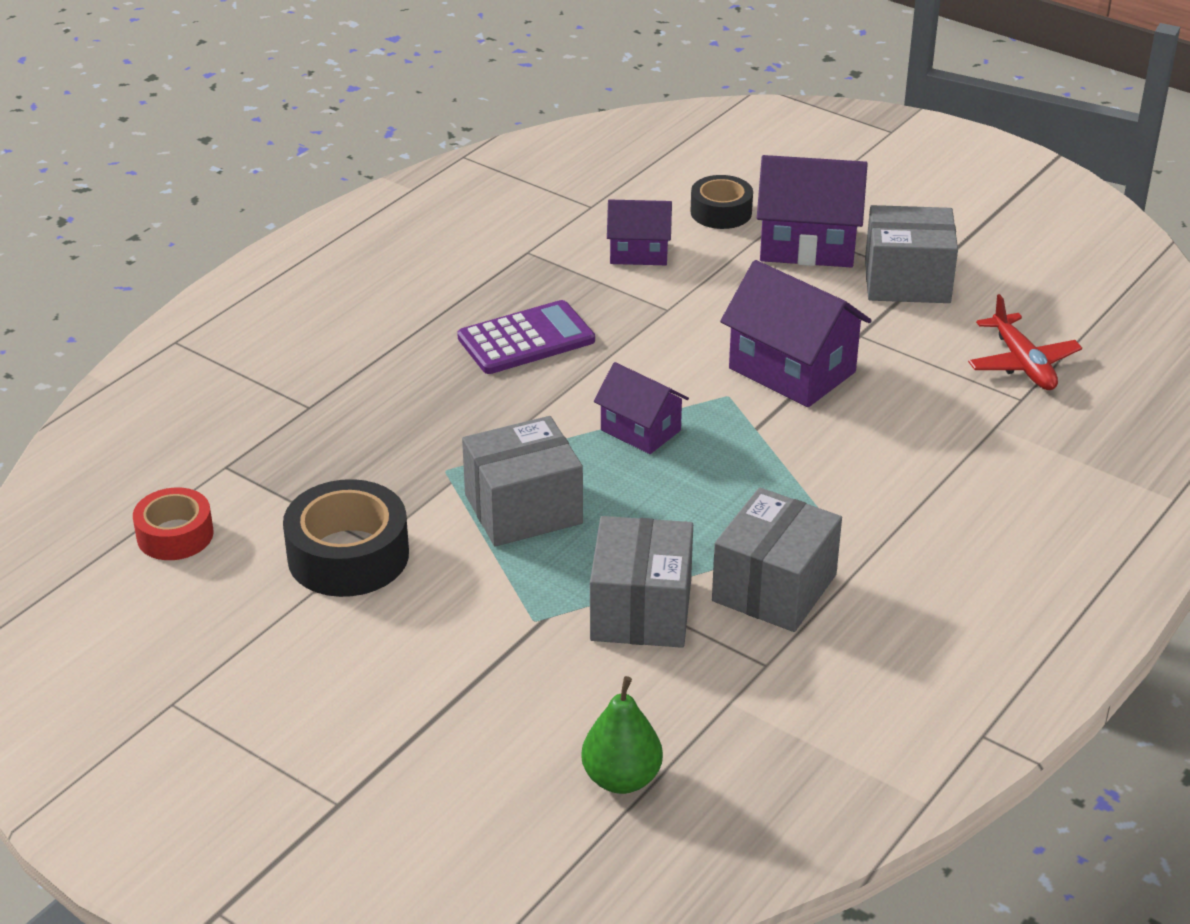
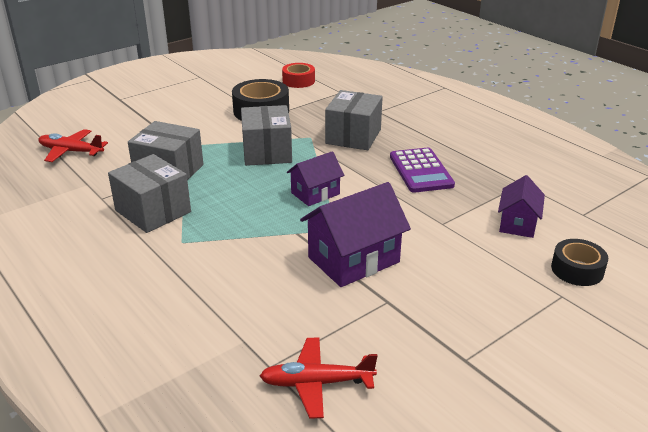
camera: 105 degrees right, 5 degrees down
green pear [581,676,663,794] -> red plane [38,129,108,162]
purple house [757,155,868,268] -> none
grey box [865,205,958,303] -> grey box moved to [325,90,383,150]

